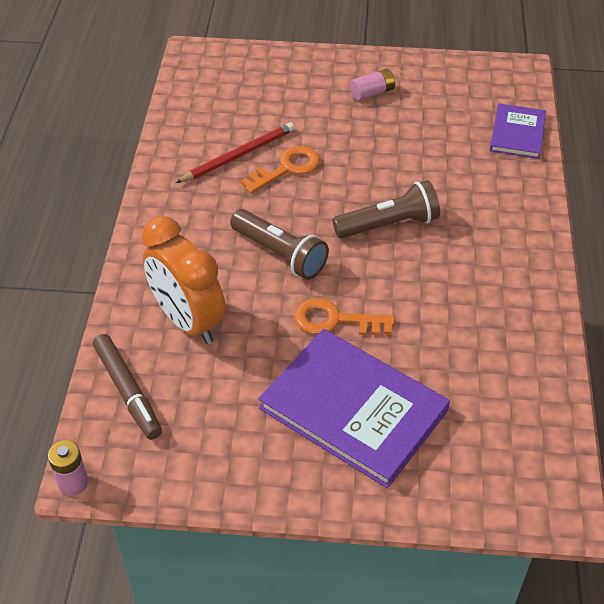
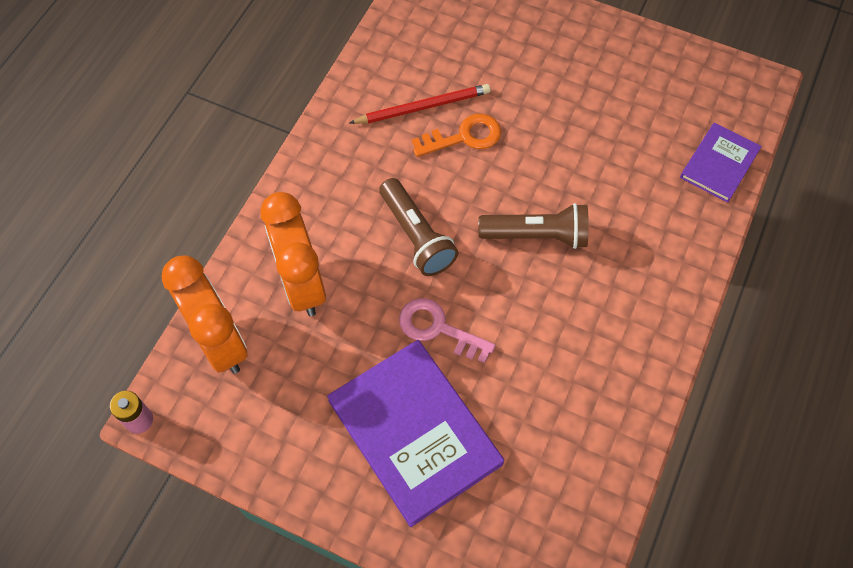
camera: 20 degrees right, 15 degrees up
brown marker [93,334,162,440] -> orange clock [162,255,248,374]
orange key [294,298,395,335] -> pink key [399,298,496,363]
pink battery [350,69,395,101] -> none

